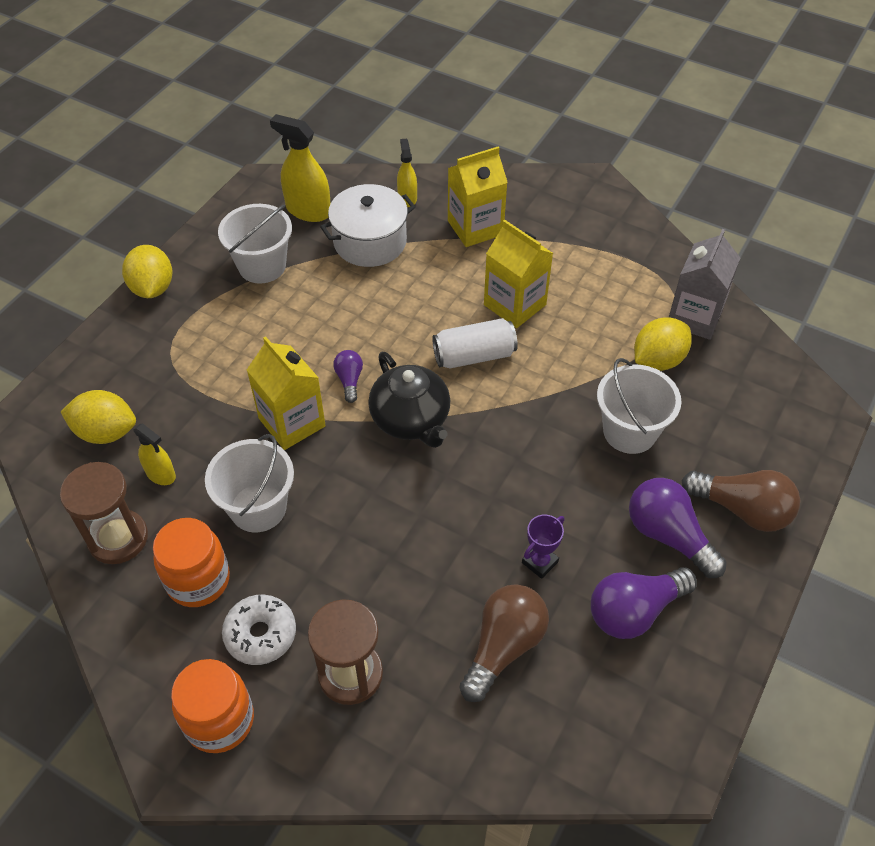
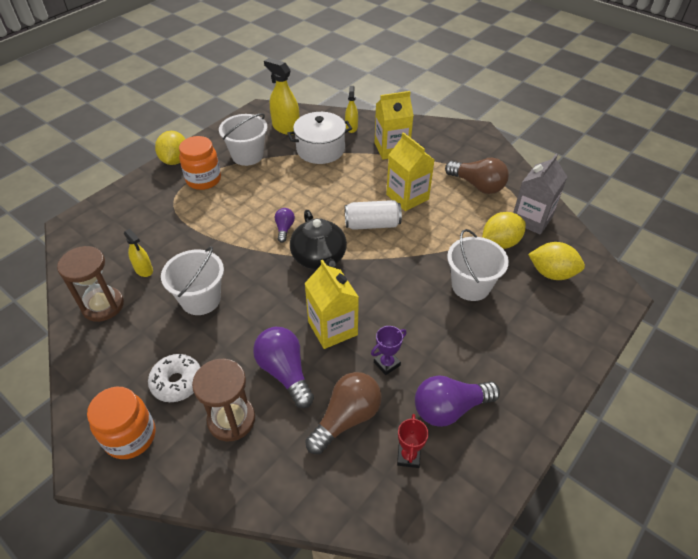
camera: 10 degrees right, 5 degrees down
yellow lemon [61,390,136,444] -> yellow lemon moved to [528,242,585,280]
orange jar [153,518,230,607] -> orange jar moved to [179,136,221,190]
yellow carton [247,336,326,450] -> yellow carton moved to [304,260,359,349]
purple light bulb [629,478,727,578] -> purple light bulb moved to [253,327,314,408]
brown light bulb [682,470,800,532] -> brown light bulb moved to [445,158,509,194]
none -> red trophy [397,414,429,468]

